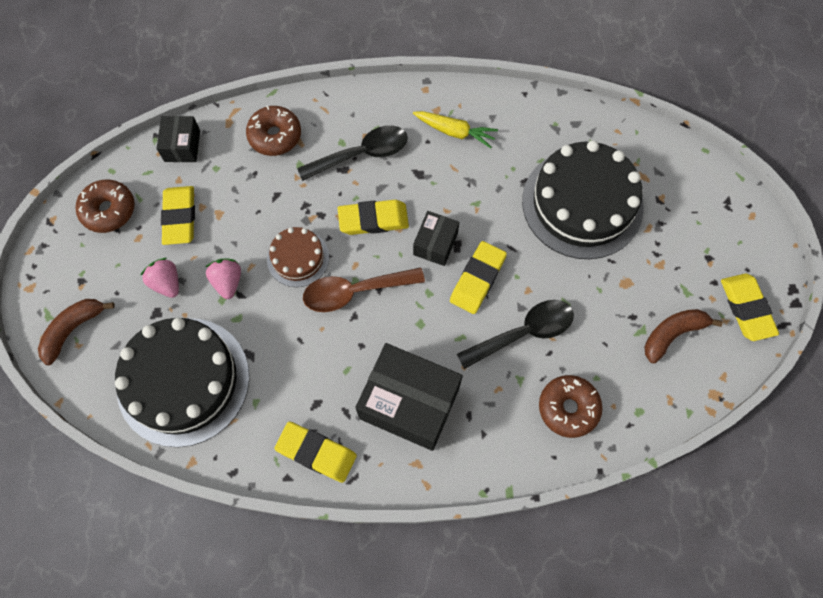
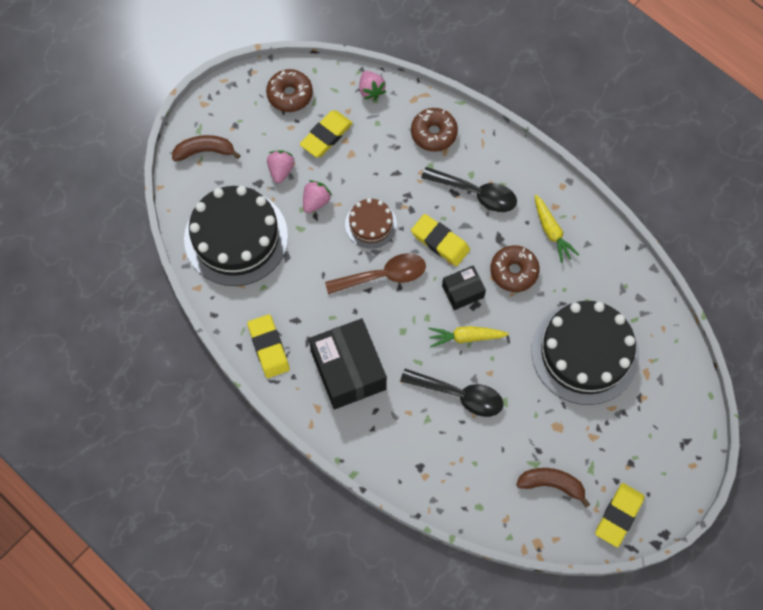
camera: 45 degrees right, 0 degrees up
black box [157,116,200,162] -> pink strawberry [359,71,386,100]
brown spoon [303,267,425,312] -> brown spoon turned 135 degrees clockwise [325,253,426,294]
yellow eraser [450,241,507,314] -> yellow carrot [429,326,509,347]
brown donut [539,375,602,438] -> brown donut moved to [490,245,540,292]

